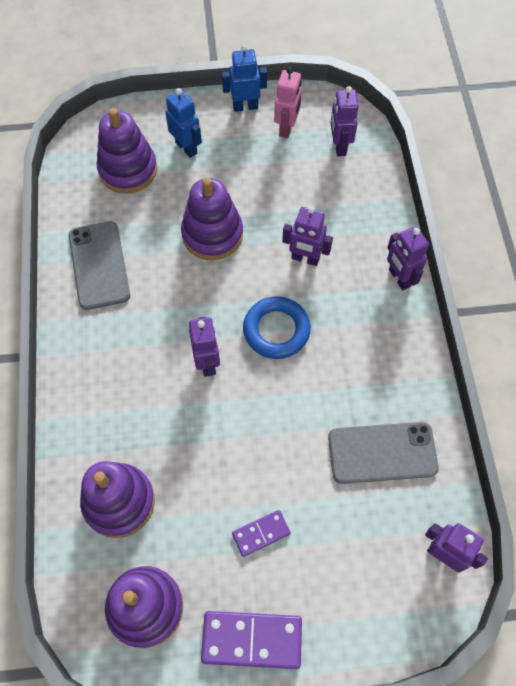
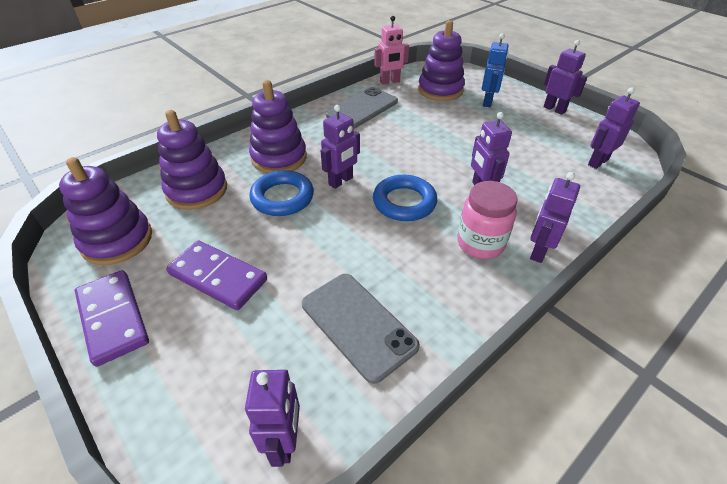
camera: 55 degrees right, 20 degrees down
purple stacking toy [181,177,243,260] -> purple stacking toy moved to [249,80,307,173]
blue robot [222,45,267,112] -> purple robot [543,40,587,115]
purple domino [232,510,290,557] -> purple domino [166,240,267,310], size x1.73
pink robot [274,67,302,138] -> pink robot moved to [374,16,409,85]
none -> blue ring [249,170,314,216]
none -> pink jar [457,181,517,259]

